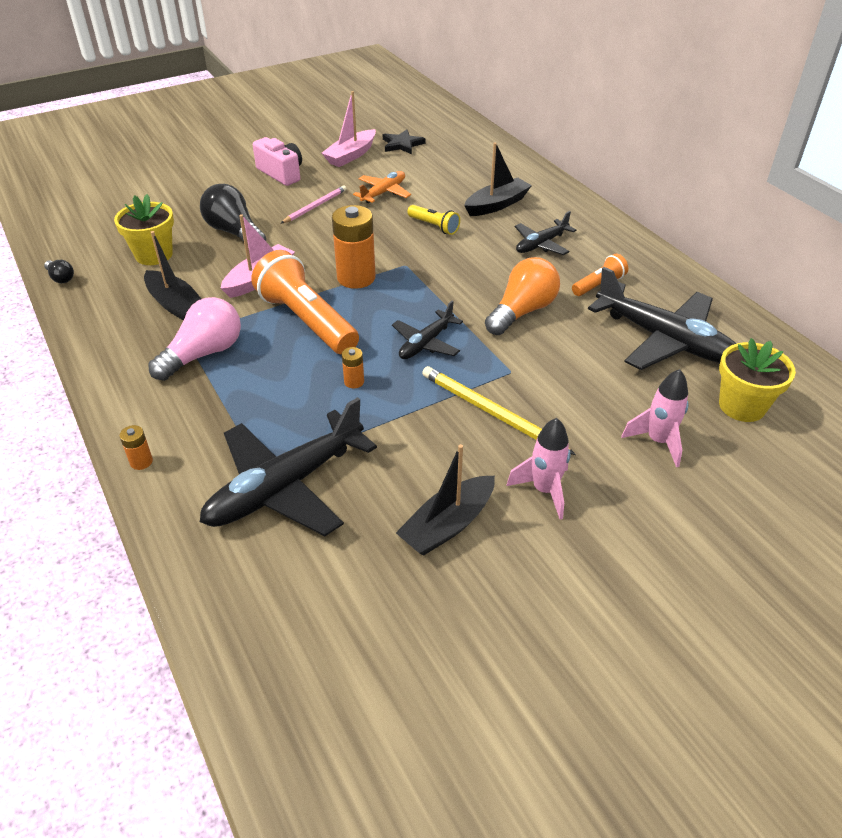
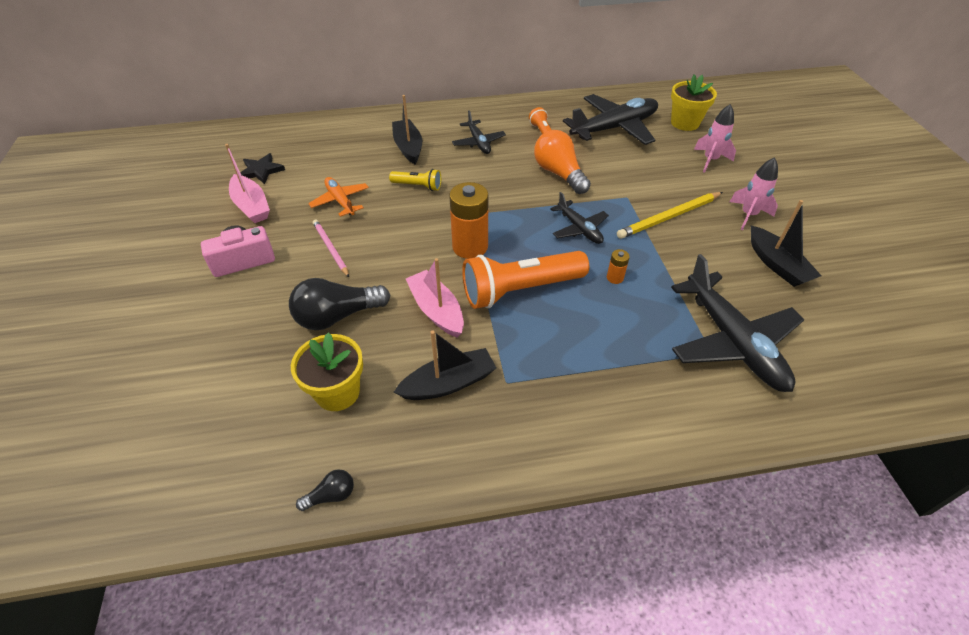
camera: 70 degrees left, 5 degrees up
orange battery [119,425,153,470] -> none
pink light bulb [148,297,241,381] -> none
yellow flashlight [407,205,460,235] -> yellow flashlight turned 45 degrees clockwise [389,169,441,191]

